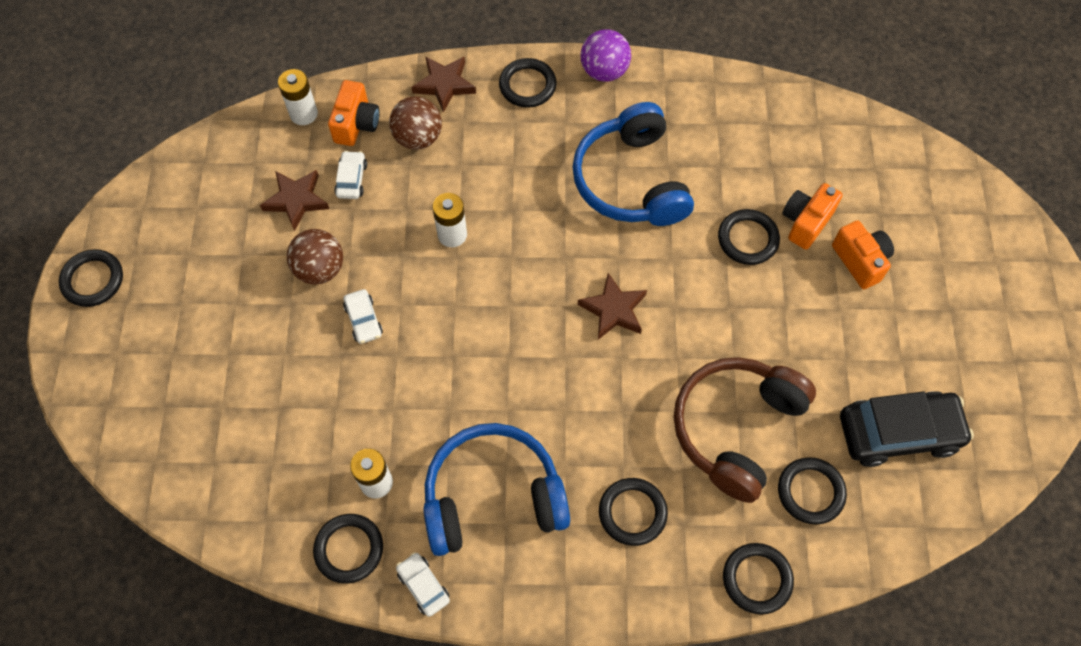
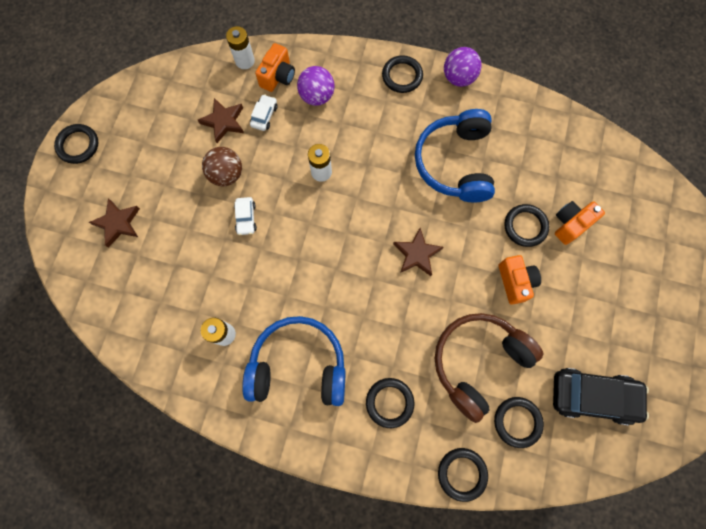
camera: 15 degrees right, 10 degrees up
black ring [313,514,383,584] -> none
brown ball [389,96,442,150] -> purple ball [297,66,334,106]
white car [396,552,450,617] -> none
brown star [411,56,476,113] -> brown star moved to [89,198,140,247]
orange camera [832,220,894,289] -> orange camera moved to [499,255,541,305]

